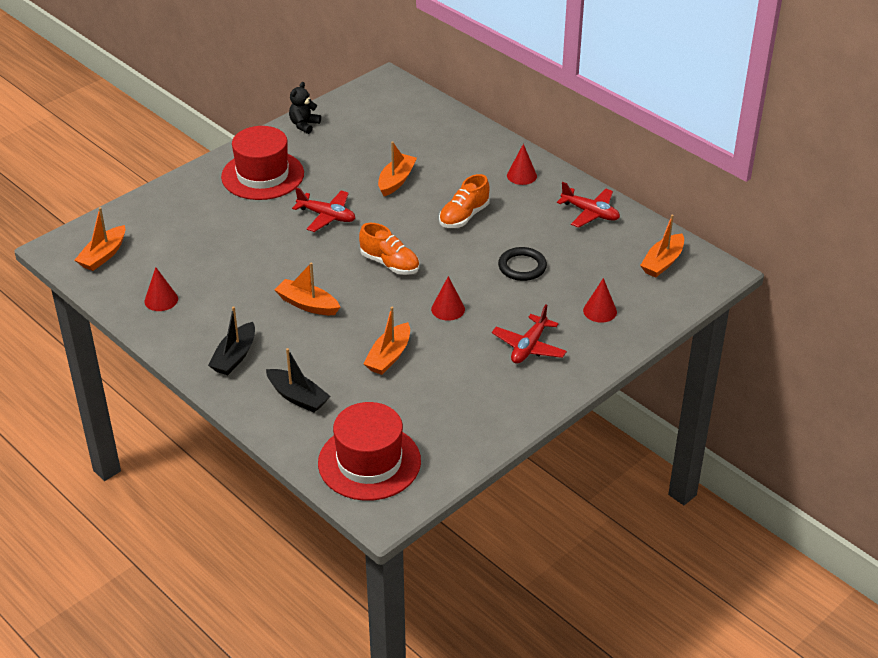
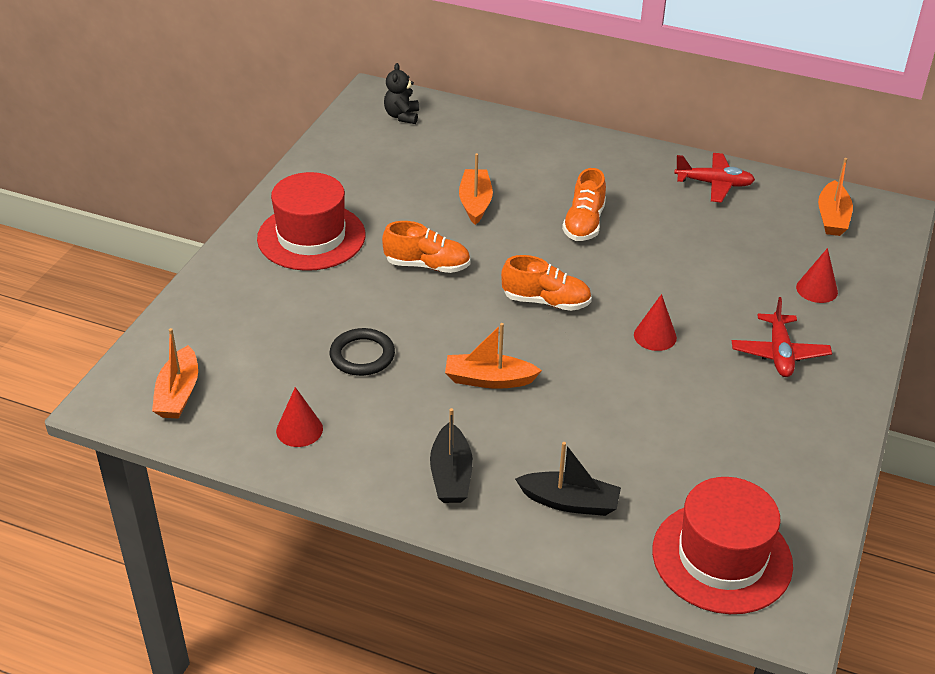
camera: 25 degrees left, 0 degrees up
black teddy bear [289,82,321,134] -> black teddy bear moved to [384,63,419,124]
red plane [292,187,355,232] -> orange shoe [382,221,470,273]
orange boat [364,307,410,375] -> none
black ring [498,247,547,281] -> black ring moved to [330,328,395,376]
red cone [507,144,537,185] -> none

